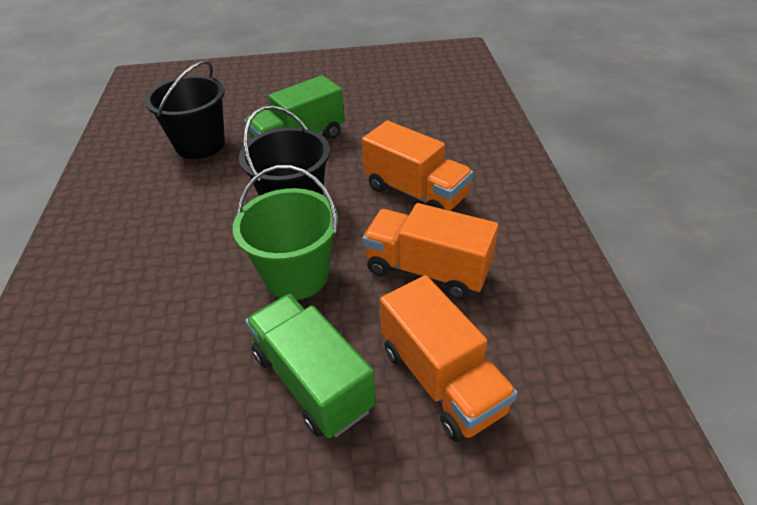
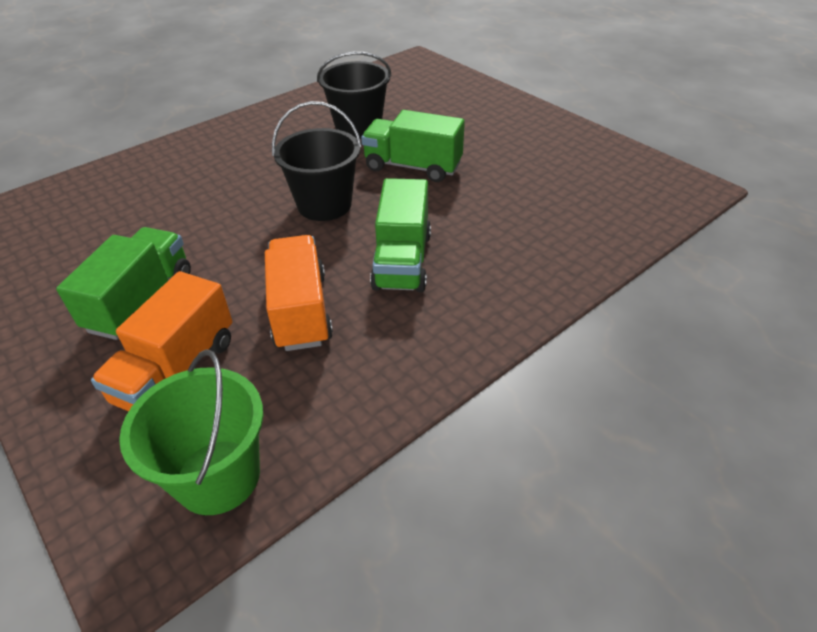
camera: 55 degrees right, 0 degrees up
green bucket [233,165,338,300] -> green bucket moved to [119,349,264,515]
orange truck [362,121,473,211] -> green truck [370,178,431,292]

